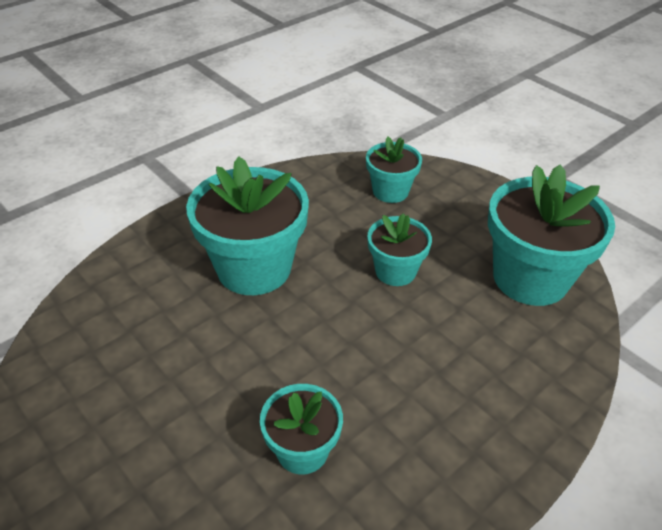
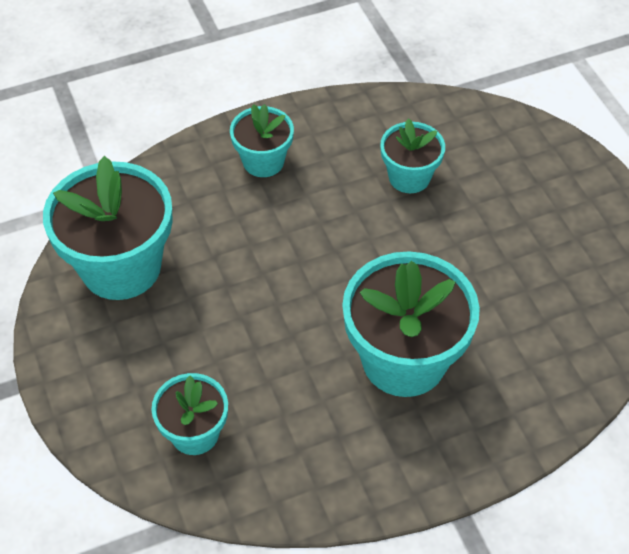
camera: 160 degrees left, 10 degrees up
turquoise flower pot [367,213,432,286] -> turquoise flower pot moved to [230,104,294,177]

